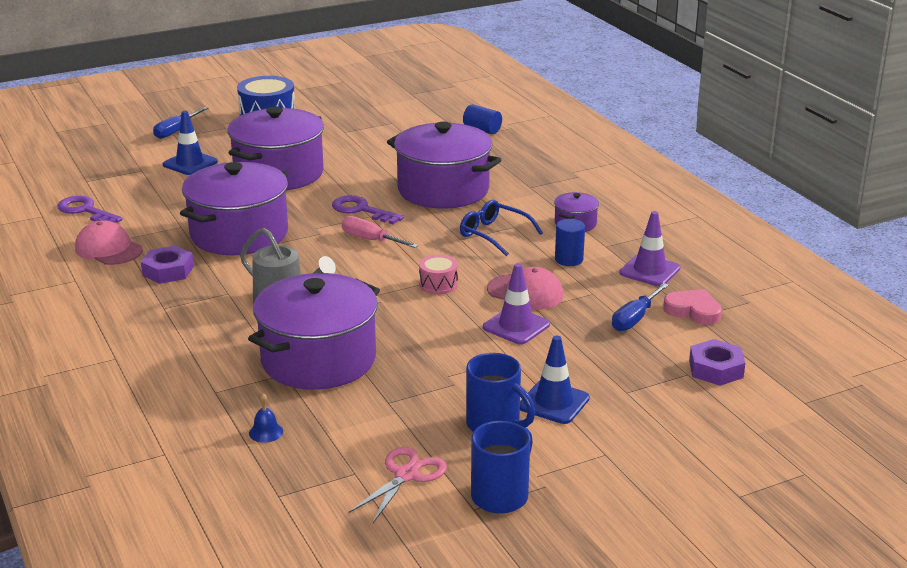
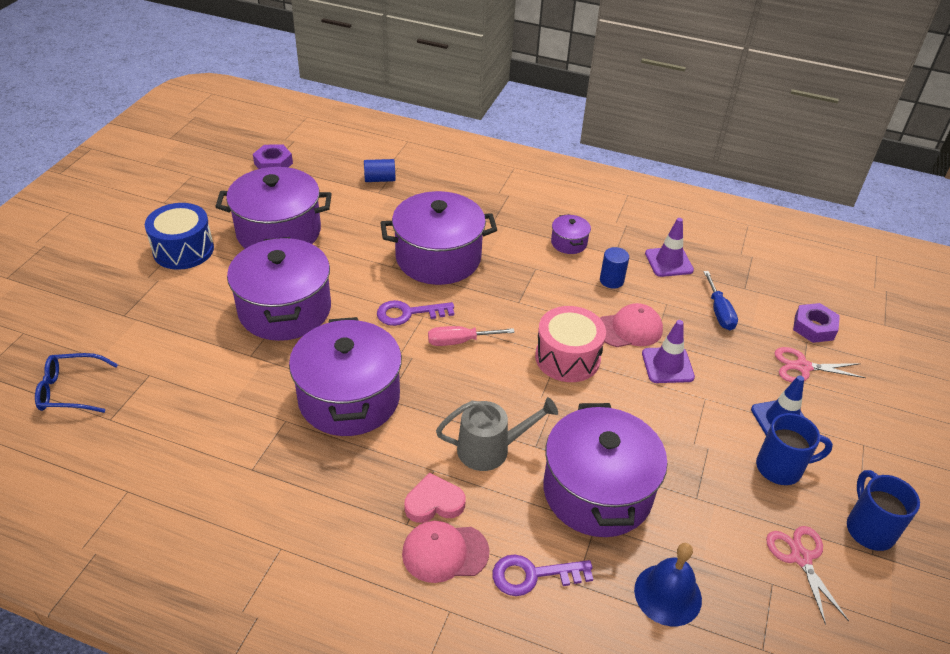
camera: 45 degrees left, 15 degrees up
purple key [57,196,123,223] -> purple key moved to [493,554,593,596]
pink cap [75,220,143,265] -> pink cap moved to [402,521,489,583]
purple nut [141,246,194,284] -> purple nut moved to [253,144,293,169]
blue screwdriver [153,107,209,139] -> none
blue traffic cone [162,111,218,175] -> none
blue bell [249,393,283,443] -> blue bell [634,543,702,626], size x2.04
pink drum [419,255,458,295] -> pink drum [535,306,606,382], size x1.86
blue glasses [460,200,543,256] -> blue glasses moved to [35,353,118,413]
pink heart [663,289,722,325] -> pink heart moved to [404,473,465,523]
none -> purple pot [215,167,332,249]
none -> pink scissors [774,347,866,382]

